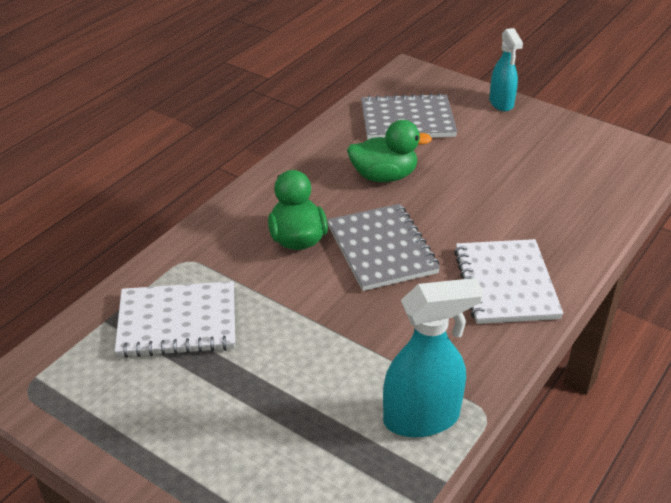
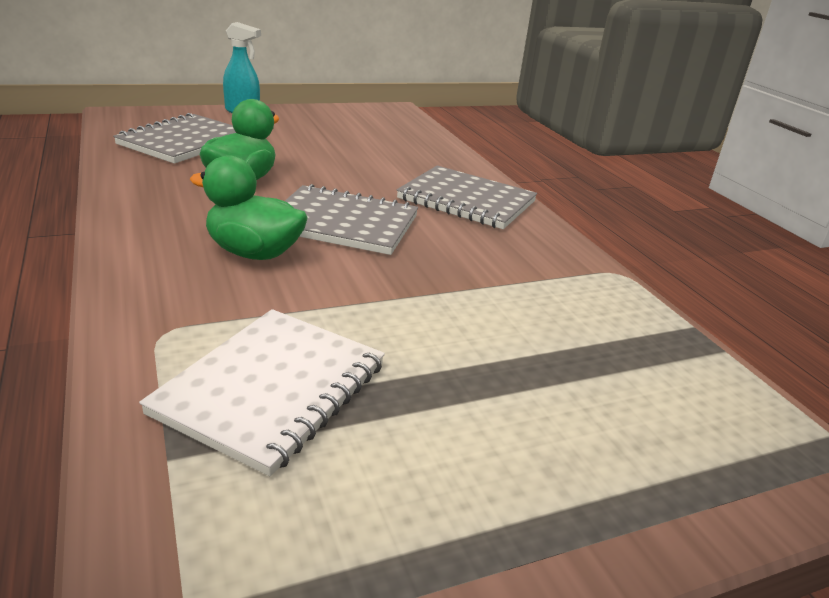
camera: 60 degrees left, 10 degrees down
turquoise spray bottle [383,278,484,437] -> none
white notebook [454,239,564,324] -> grey notebook [397,166,537,229]

